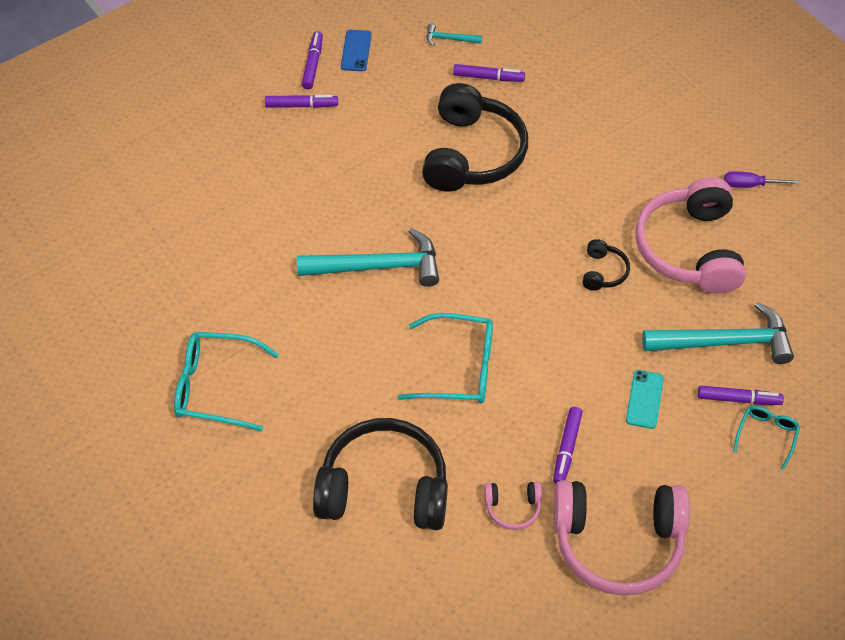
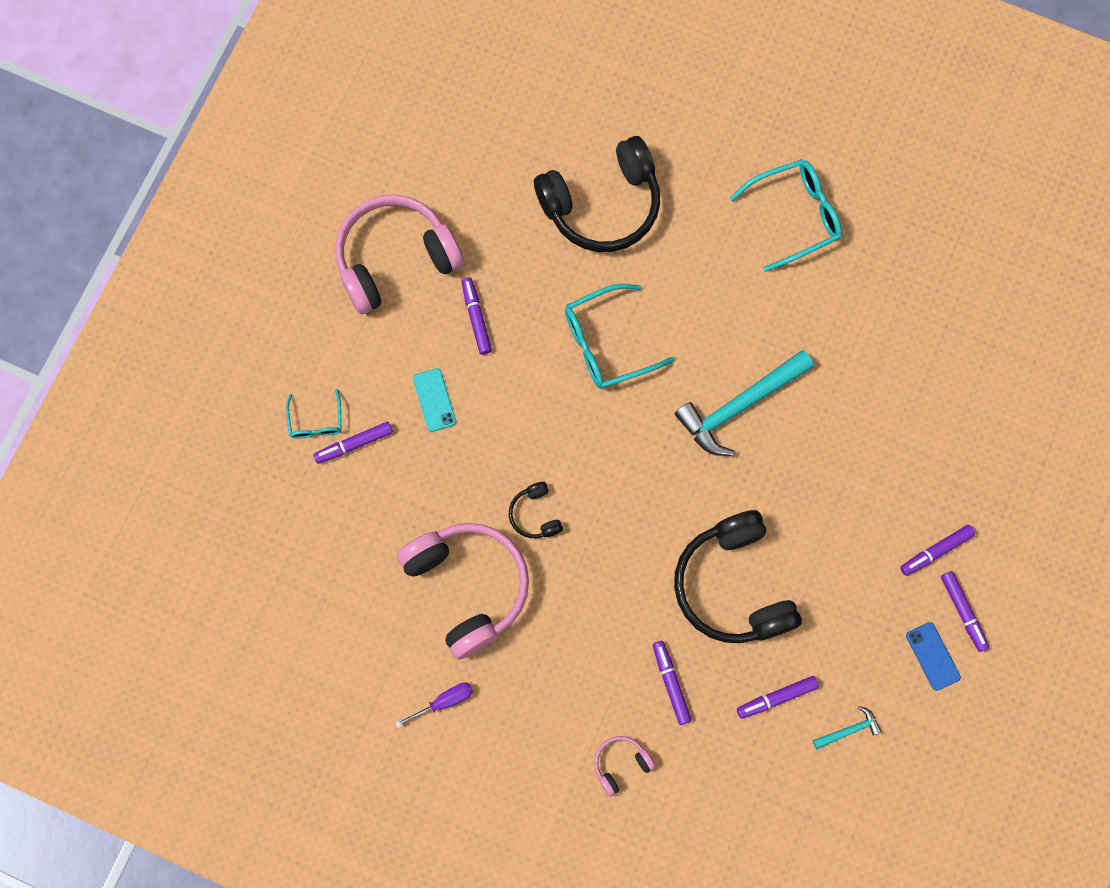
camera: 150 degrees right, 20 degrees up
pink headphones [484,481,542,530] -> pink headphones moved to [594,736,655,797]
turquoise hammer [642,302,794,364] -> none
none -> purple marker [653,641,692,725]

